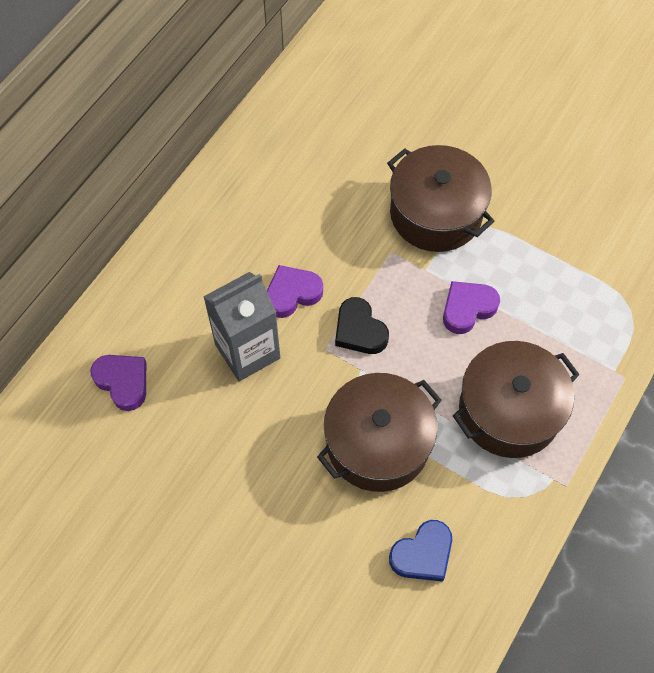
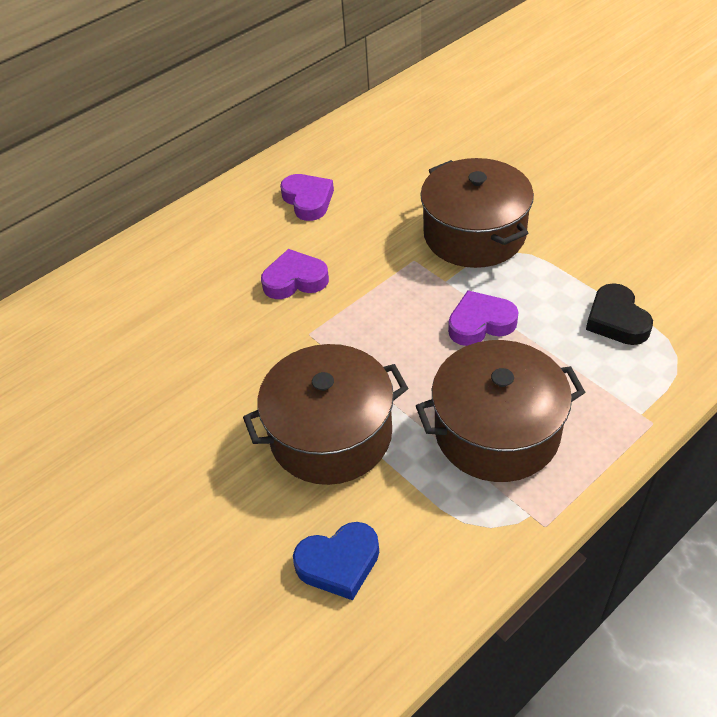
camera: 20 degrees right, 15 degrees down
purple heart [90,355,146,411] -> purple heart moved to [280,174,334,221]
grey carton [203,272,281,381] -> none
black heart [335,297,389,354] -> black heart moved to [586,283,653,345]

